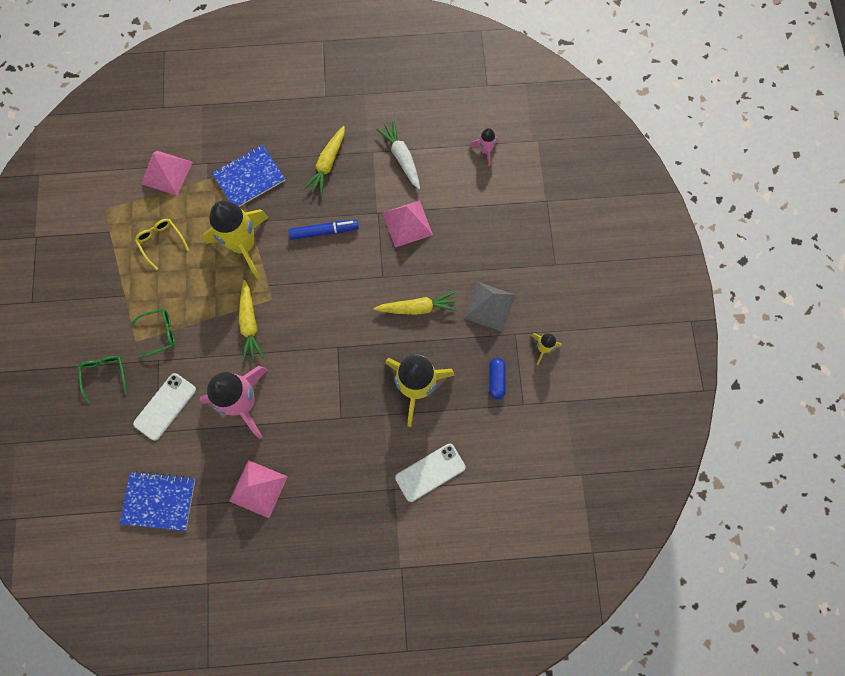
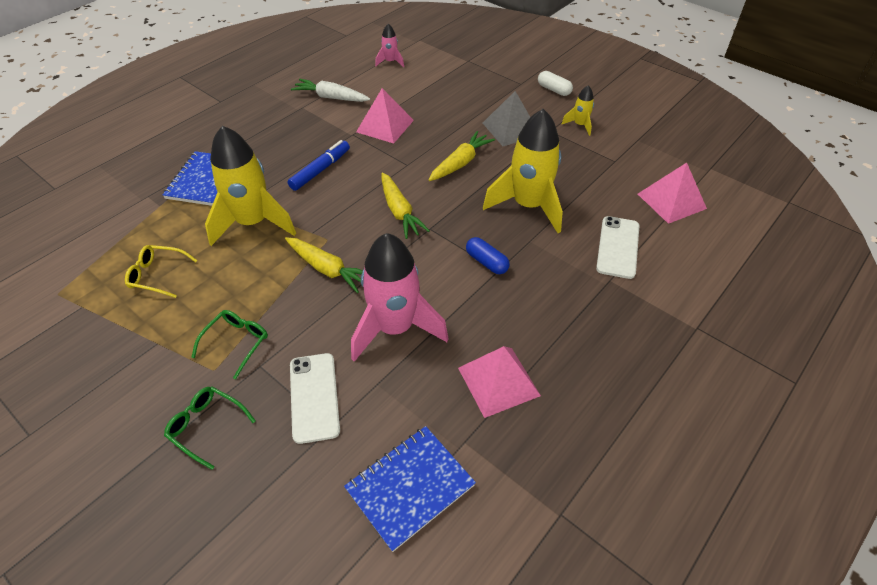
camera: 45 degrees left, 25 degrees down
pink pyramid [141,151,193,196] -> pink pyramid moved to [638,163,707,224]
yellow carrot [303,126,345,196] -> yellow carrot moved to [381,172,430,239]
blue capsule [489,358,506,399] -> blue capsule moved to [466,237,510,274]
none -> white capsule [538,71,573,96]

